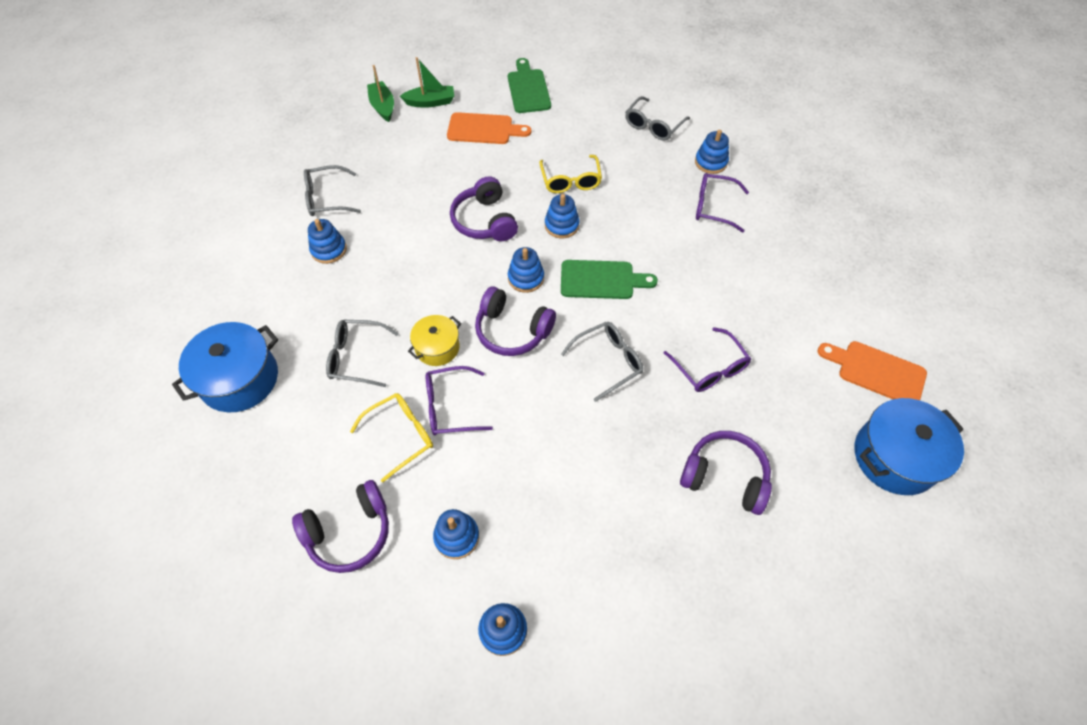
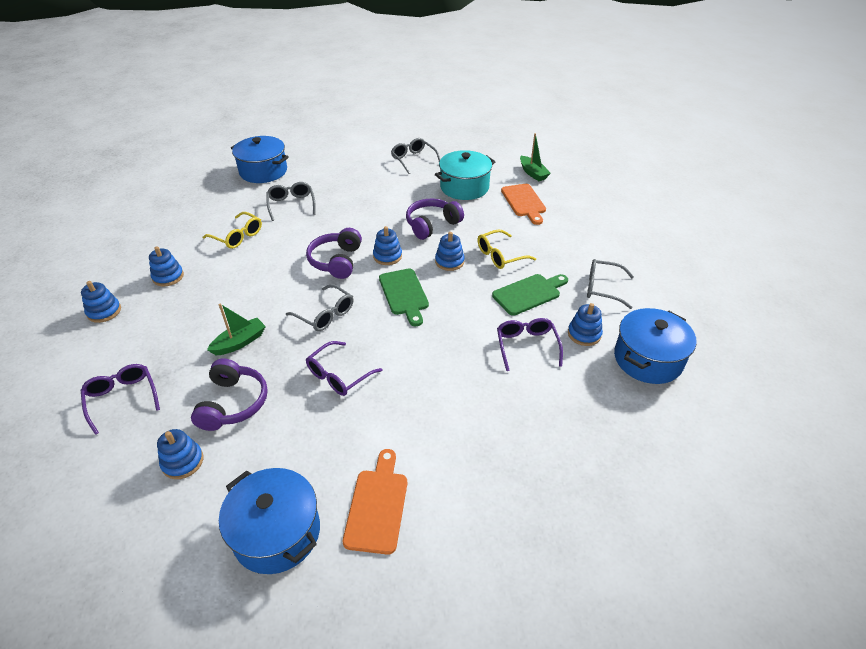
camera: 70 degrees right, 15 degrees down
purple headphones [292,480,389,573] -> none
blue stacking toy [308,219,347,264] -> blue stacking toy moved to [157,429,203,479]
green boat [367,65,394,122] -> green boat moved to [207,303,266,355]
yellow pot [408,315,461,366] -> none
purple glasses [426,366,493,435] -> purple glasses moved to [81,364,160,435]
green cutting board [508,58,551,113] -> green cutting board moved to [492,274,568,316]
none -> turquoise pot [435,150,495,200]
none -> blue pot [614,308,697,384]

